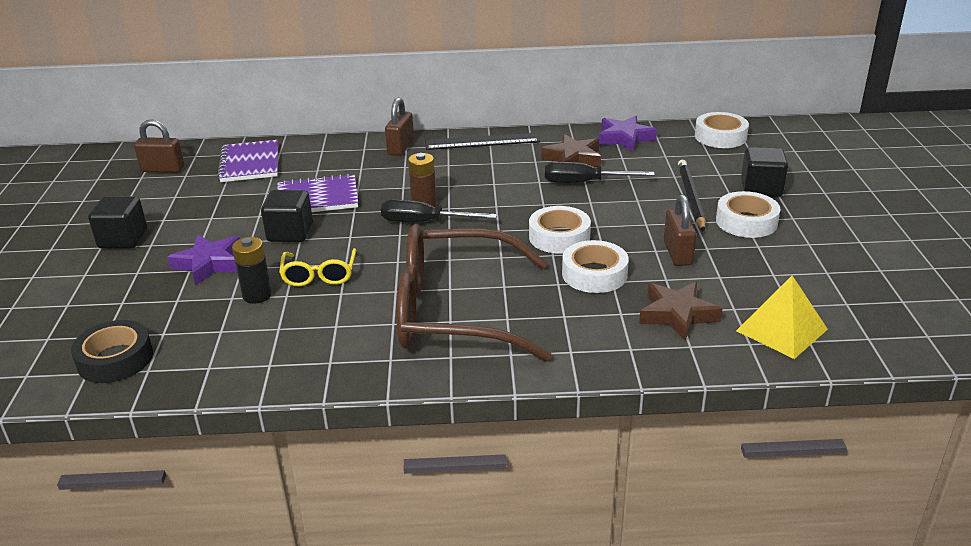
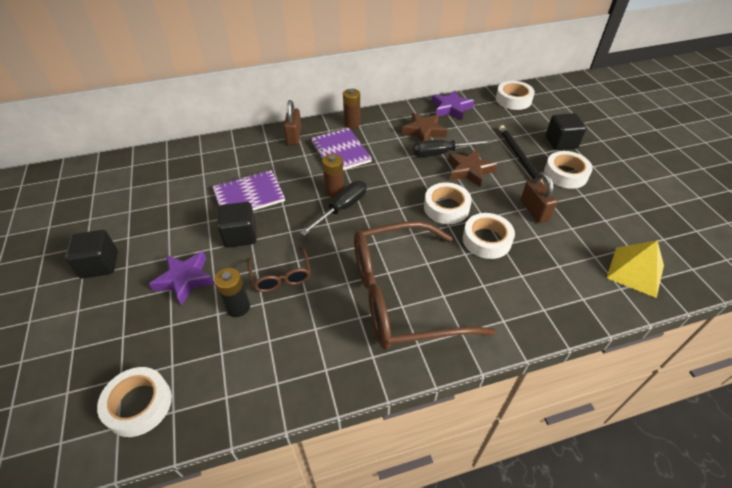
camera: 15 degrees left, 15 degrees up
black tape [71,320,153,383] -> white tape [97,367,172,437]
brown padlock [134,119,184,173] -> none
purple notebook [217,140,278,182] -> purple notebook moved to [311,128,372,170]
yellow glasses [279,248,356,286] -> brown glasses [247,247,311,292]
black screwdriver [381,200,497,222] -> black screwdriver turned 135 degrees clockwise [300,181,367,236]
black ruler [425,132,540,150] -> brown battery [343,89,361,128]
brown star [639,282,722,341] -> brown star moved to [448,149,497,187]

